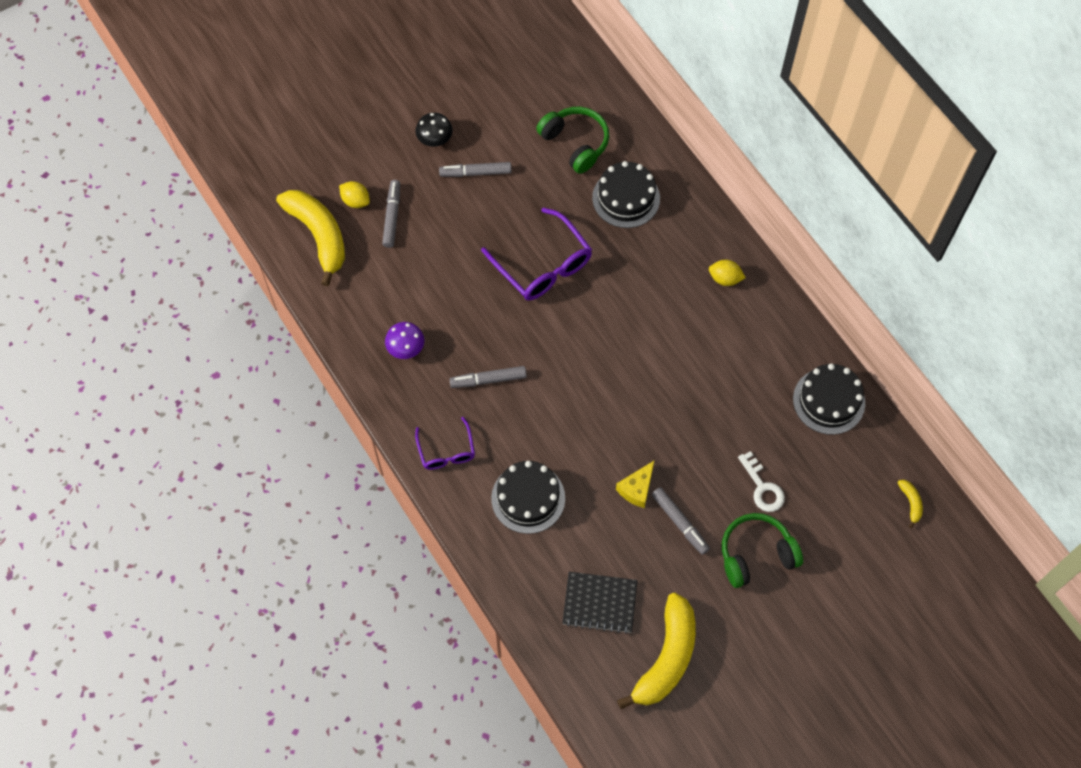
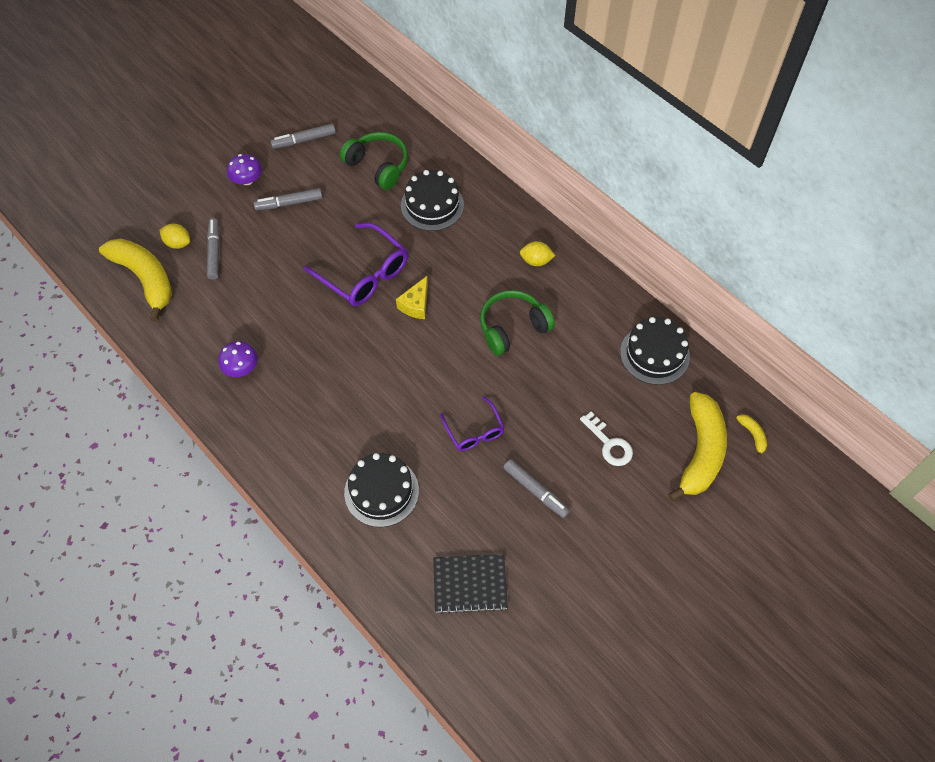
camera: 10 degrees left, 5 degrees down
purple glasses [415,417,475,470] -> purple glasses moved to [440,397,505,451]
black mushroom [416,113,453,147] -> purple mushroom [227,154,262,185]
grey marker [449,366,527,388] -> grey marker moved to [270,124,336,149]
yellow cheese [616,461,654,508] -> yellow cheese moved to [396,276,428,319]
yellow banana [617,593,696,709] -> yellow banana moved to [668,392,727,502]
green headphones [722,513,803,588] -> green headphones moved to [480,290,555,356]

